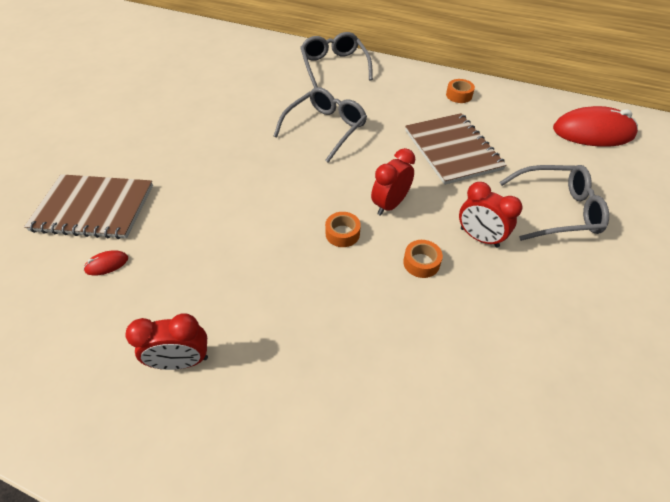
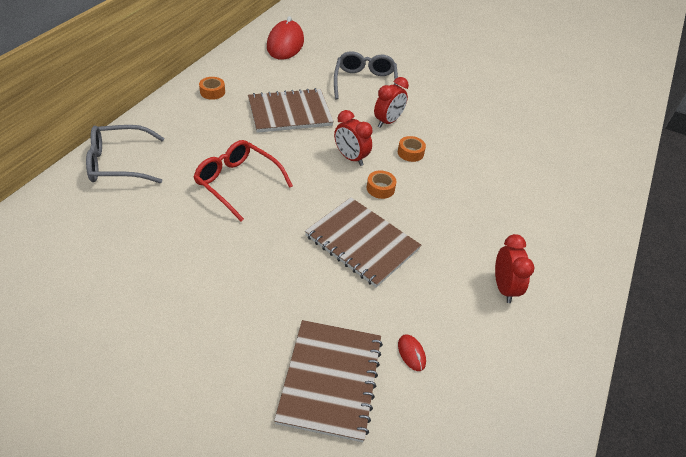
camera: 90 degrees left, 5 degrees down
grey glasses [274,87,367,163] -> red glasses [194,140,293,221]
none -> brown notebook [305,197,421,287]

